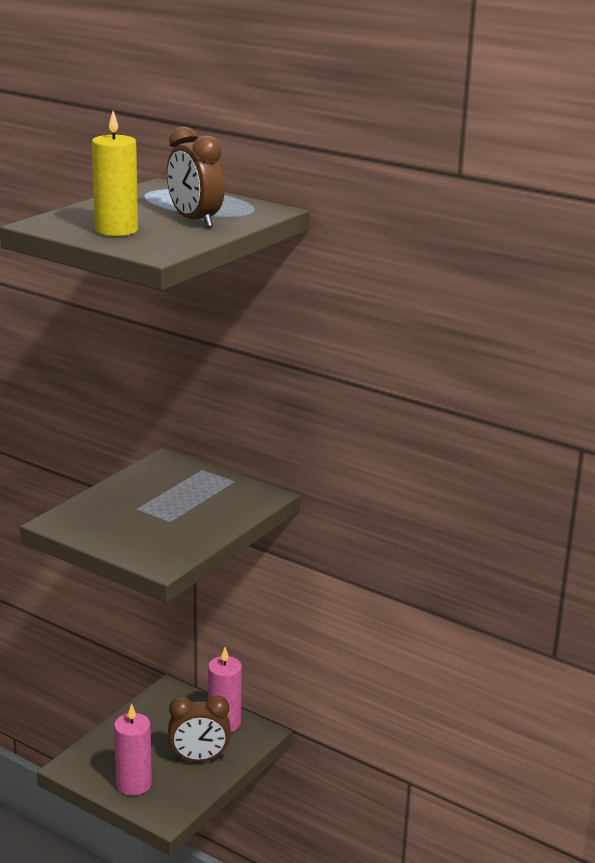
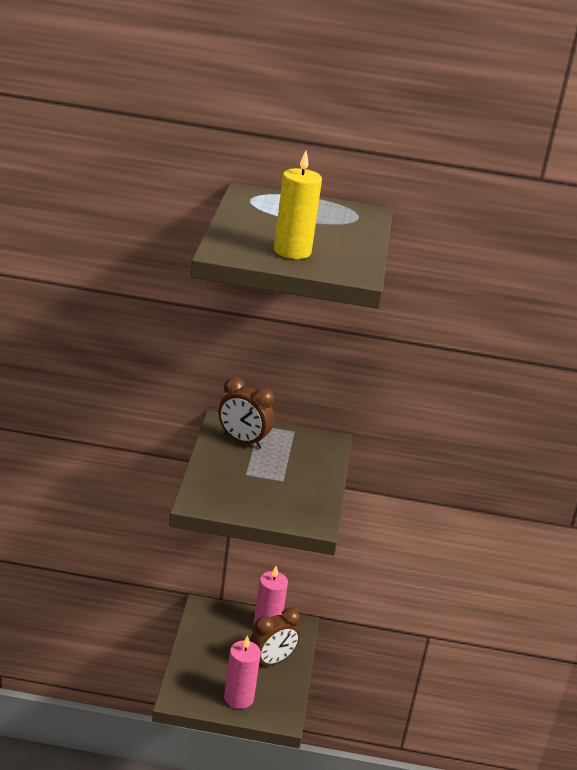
camera: 30 degrees left, 5 degrees up
brown clock [167,126,225,228] -> brown clock moved to [218,377,274,449]

